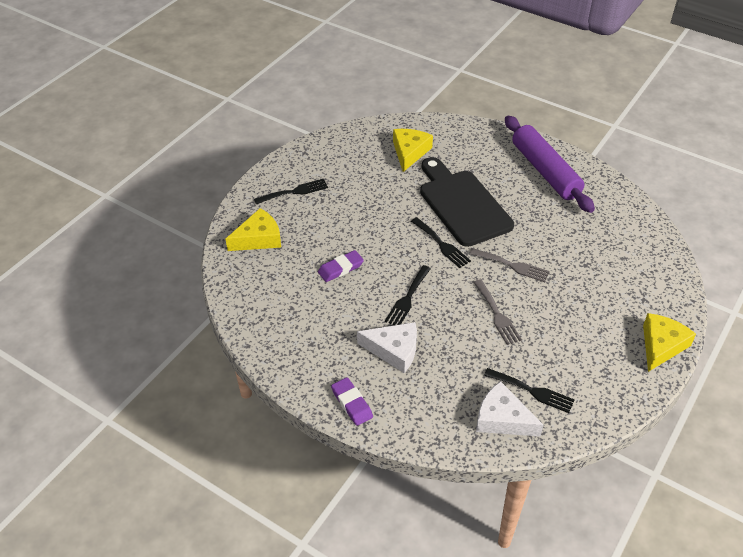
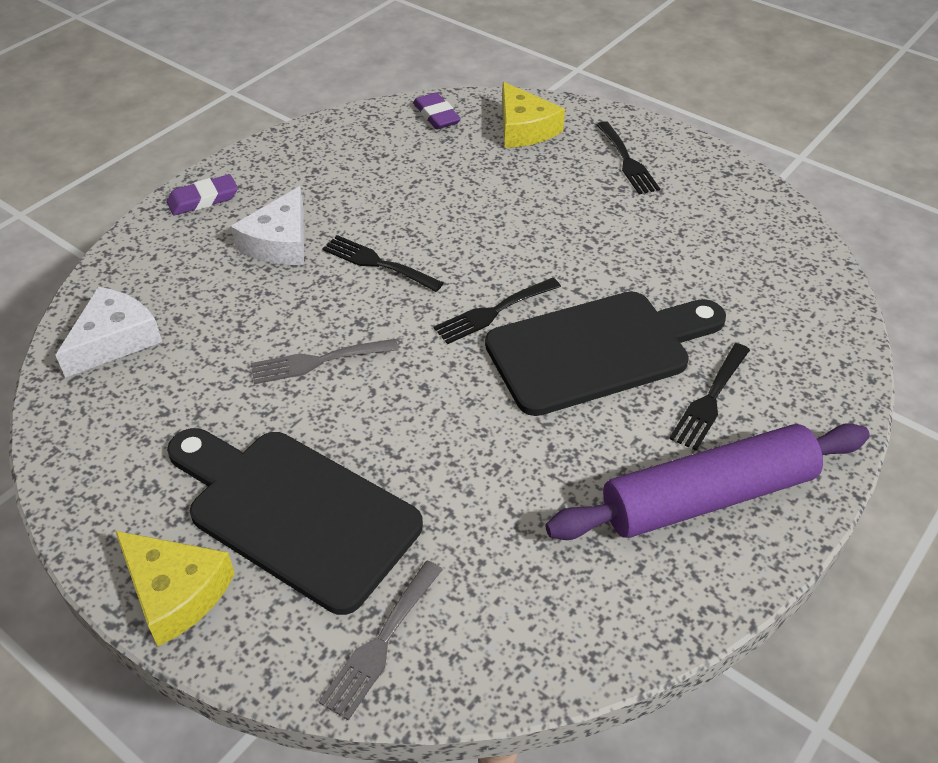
camera: 95 degrees right, 0 degrees up
purple eraser [318,250,364,282] -> purple eraser moved to [413,92,461,129]
yellow cheese [393,129,433,172] -> none
grey fork [469,248,550,282] -> grey fork moved to [319,561,443,721]
black fork [484,368,575,413] -> black fork moved to [669,343,750,451]
none -> black cutting board [167,428,423,615]

